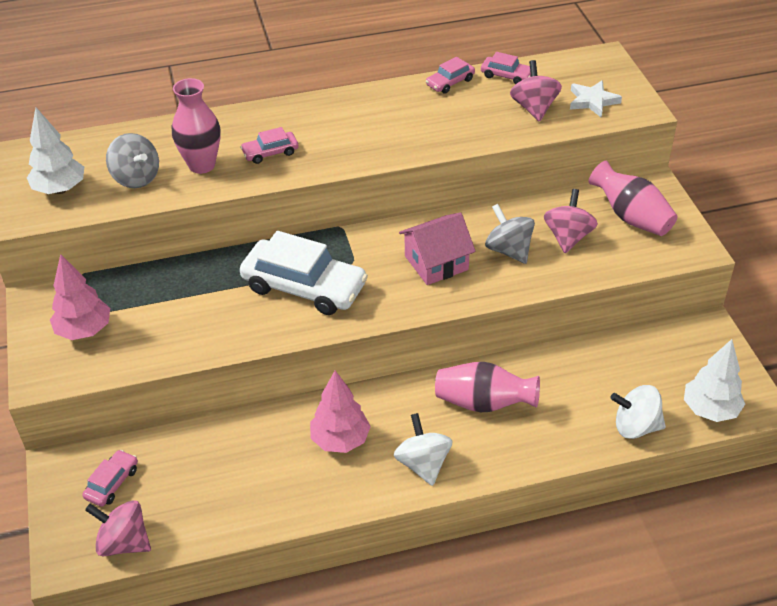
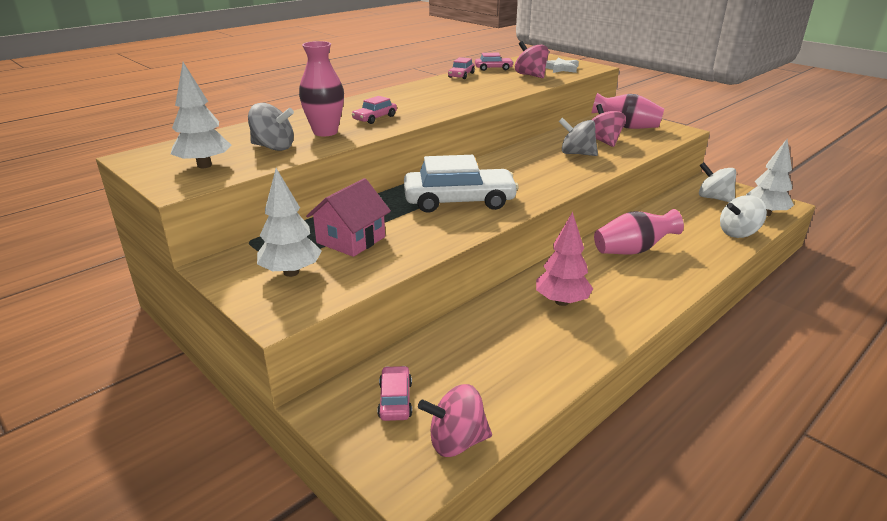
camera: 30 degrees left, 15 degrees down
pink tree [50,254,110,340] -> white tree [257,168,322,277]
white spinning top [394,413,452,486] -> white spinning top moved to [699,162,736,202]
pink house [399,212,476,285] -> pink house moved to [306,178,391,257]

